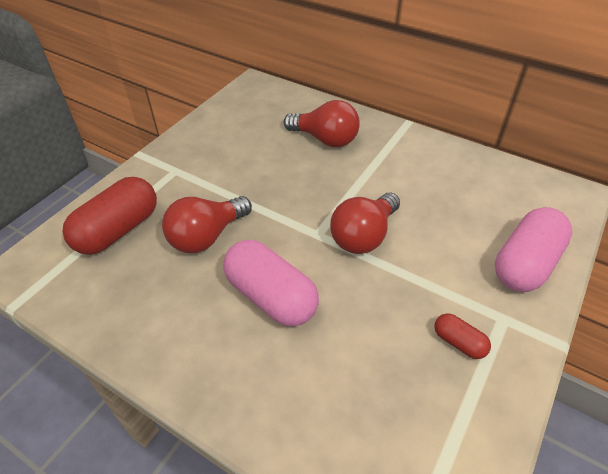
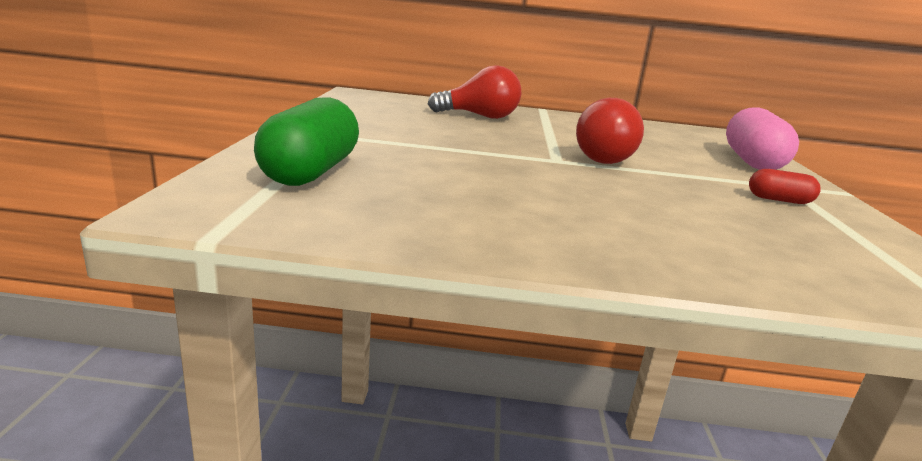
camera: 30 degrees left, 25 degrees down
red capsule [63,177,157,255] -> green capsule [254,97,359,186]
red light bulb [162,196,252,253] -> none
pink capsule [223,240,319,327] -> none

